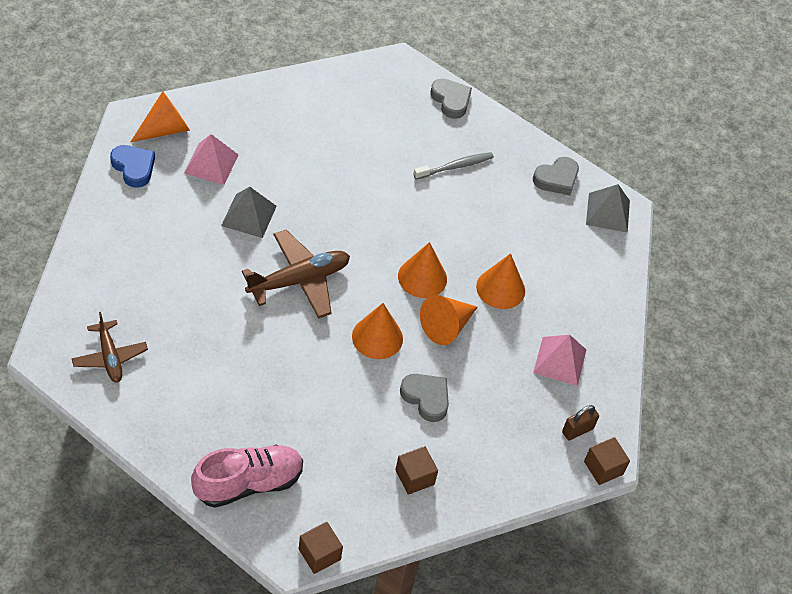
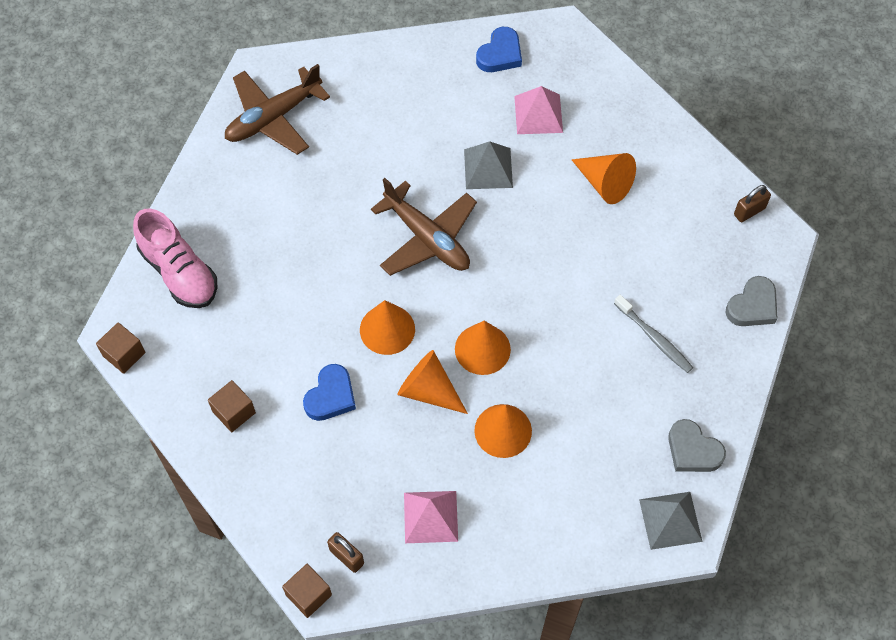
camera: 80 degrees right, 10 degrees up
brown plane [71,312,148,382] -> brown plane [225,64,330,155], size x1.58
orange cone [131,91,190,142] -> orange cone moved to [571,153,636,204]
grey heart [400,374,449,422] -> blue heart [303,364,356,421]
none -> brown padlock [734,185,771,222]

